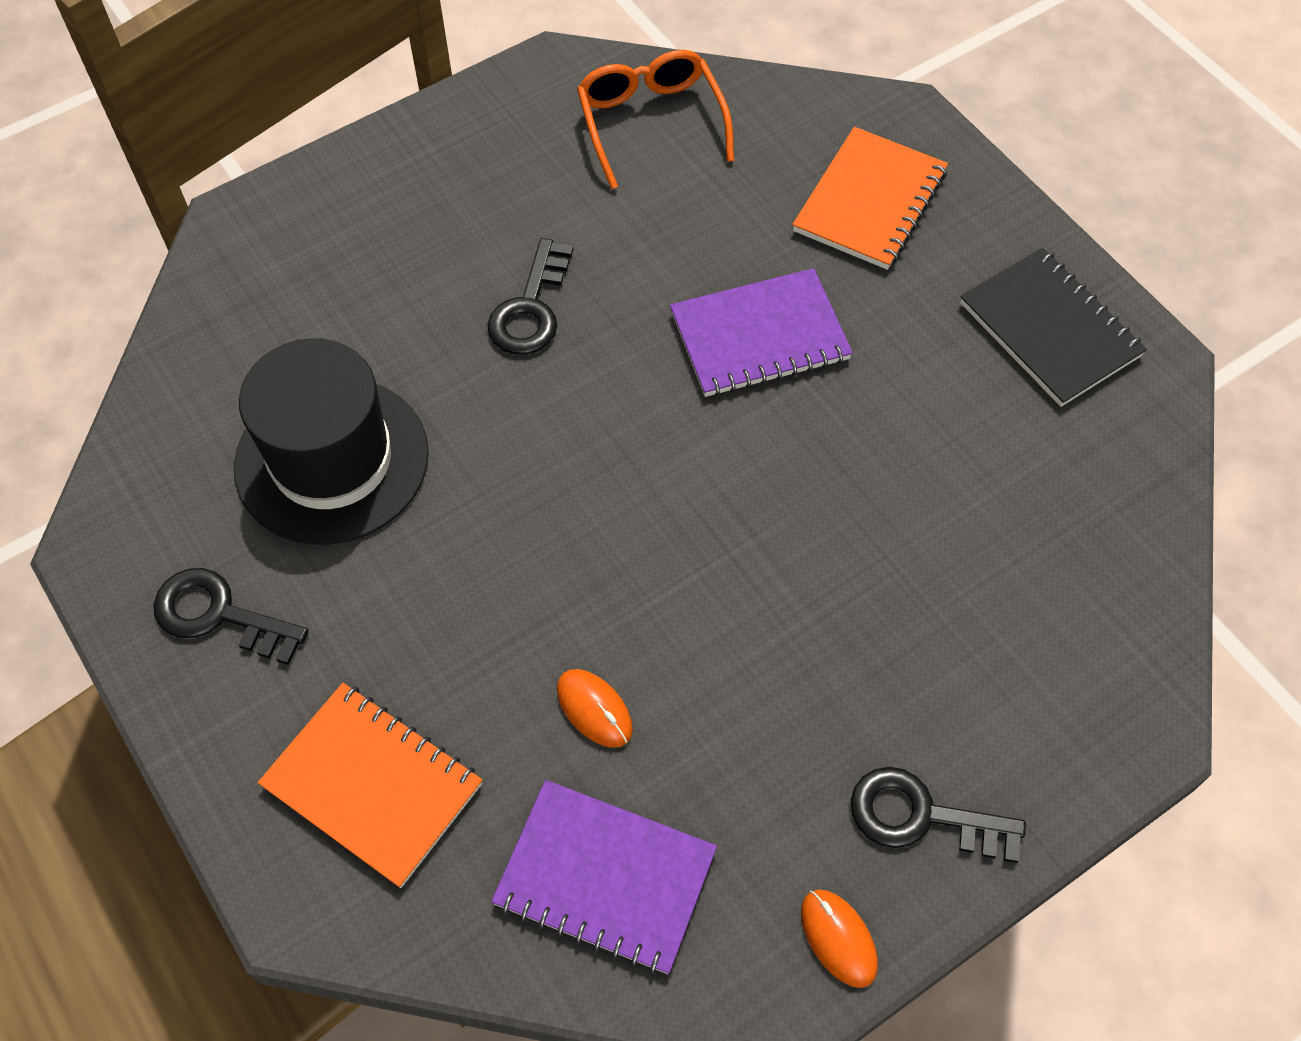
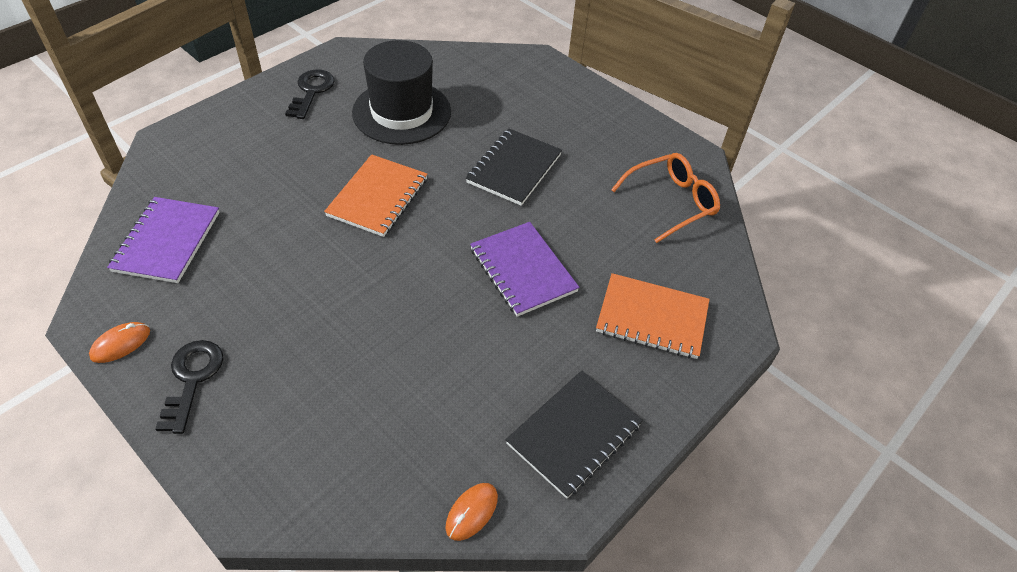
camera: 75 degrees right, 10 degrees down
orange notebook [258,683,483,888] -> orange notebook moved to [324,154,427,237]
black key [487,238,573,355] -> black notebook [466,129,562,206]
orange mouse [557,669,633,748] -> orange mouse moved to [445,483,498,541]

